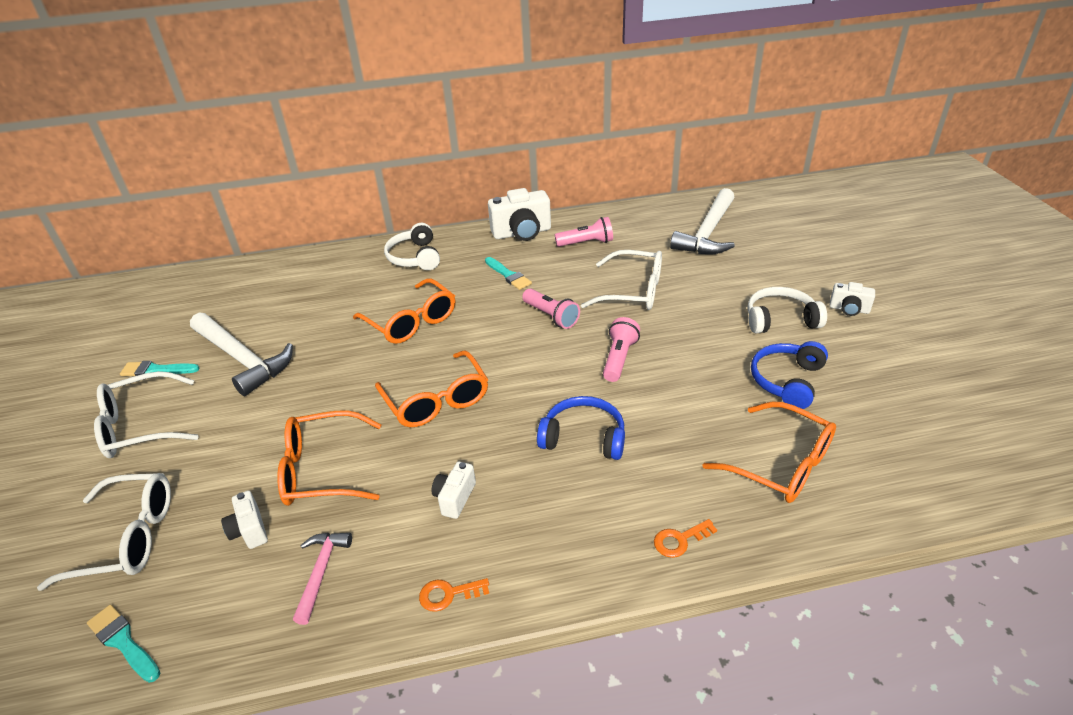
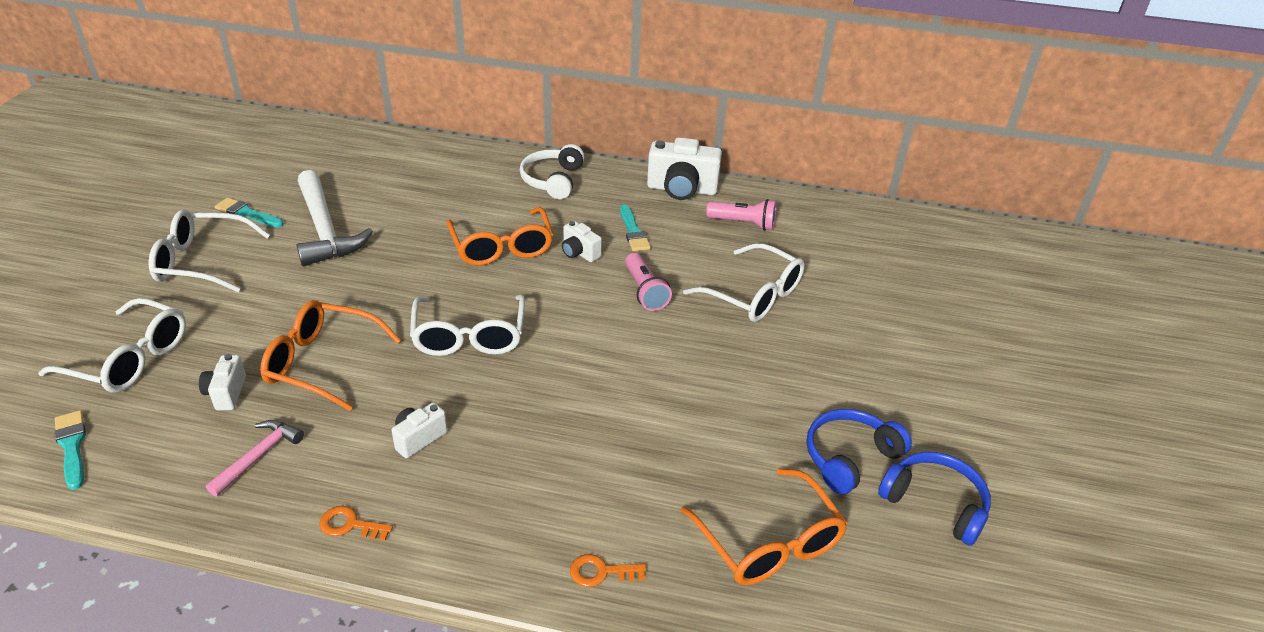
camera: 20 degrees right, 0 degrees up
orange glasses [375,350,488,427] -> white glasses [410,295,525,356]
blue headphones [537,396,625,460] -> blue headphones moved to [878,452,991,546]
pink flashlight [603,317,640,382] -> none
white hammer [670,188,735,254] -> none
white headphones [748,287,827,333] -> none
white camera [830,282,875,316] -> white camera moved to [562,221,602,262]

